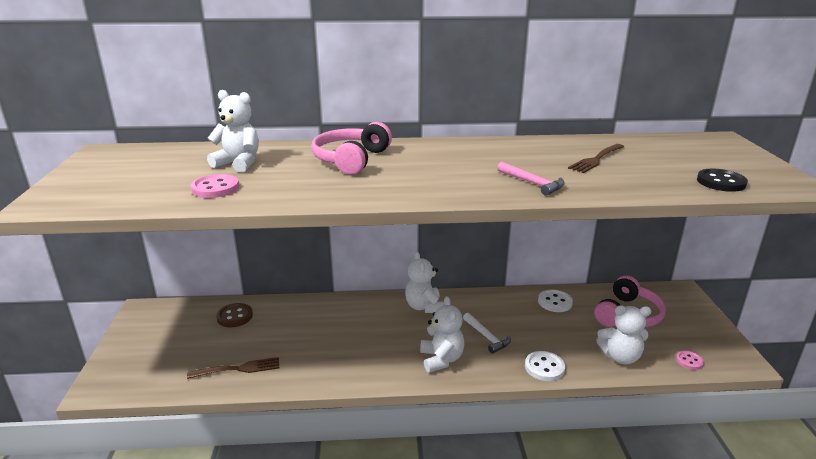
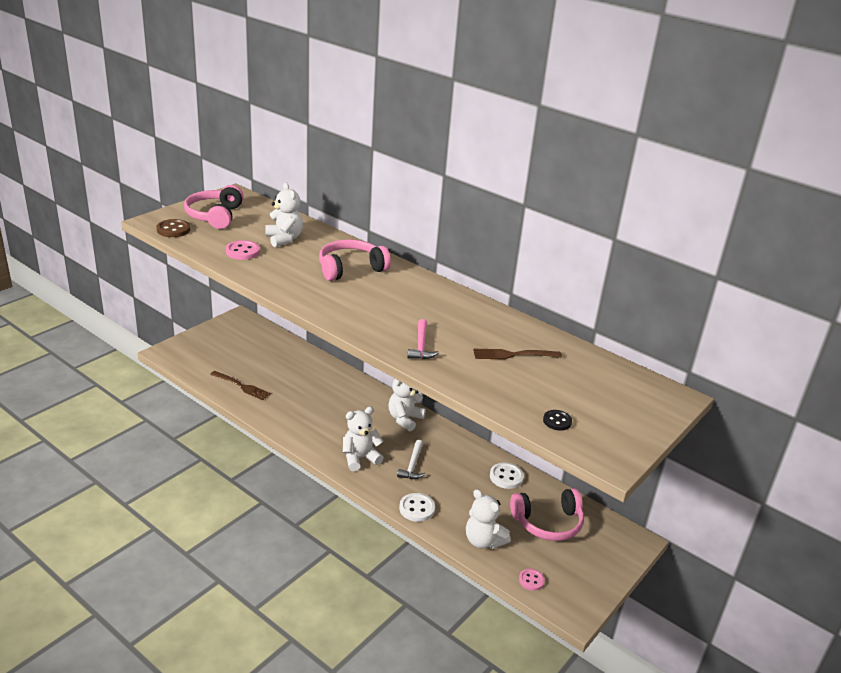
camera: 40 degrees right, 5 degrees up
brown button [216,303,253,327] -> brown button moved to [156,219,190,237]
white teddy bear [420,296,465,373] -> white teddy bear turned 150 degrees counterclockwise [343,406,384,471]
black button [697,169,748,192] -> black button [543,410,572,431], size x0.66
none -> pink headphones [184,185,244,229]

